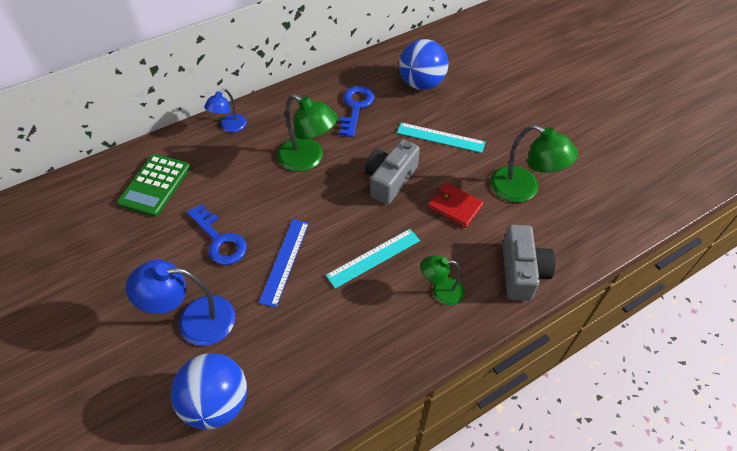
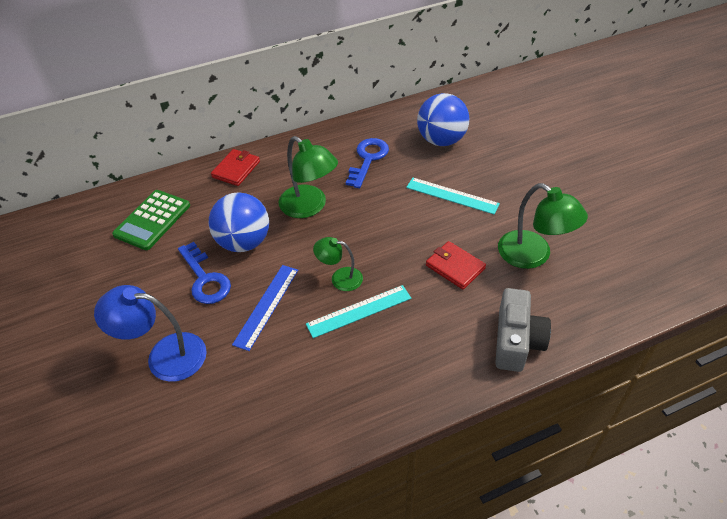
camera: 10 degrees right, 5 degrees down
blue ball [171,353,247,430] -> blue ball moved to [209,193,269,252]
blue lamp [204,89,247,132] -> red wallet [211,149,260,186]
grey camera [365,139,420,205] -> none
green lamp [421,255,465,305] -> green lamp moved to [313,237,363,291]

